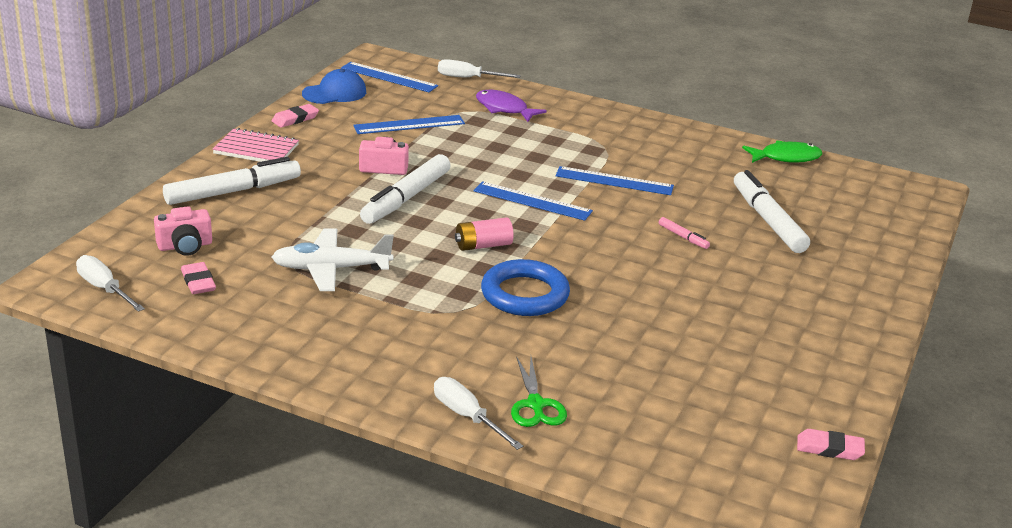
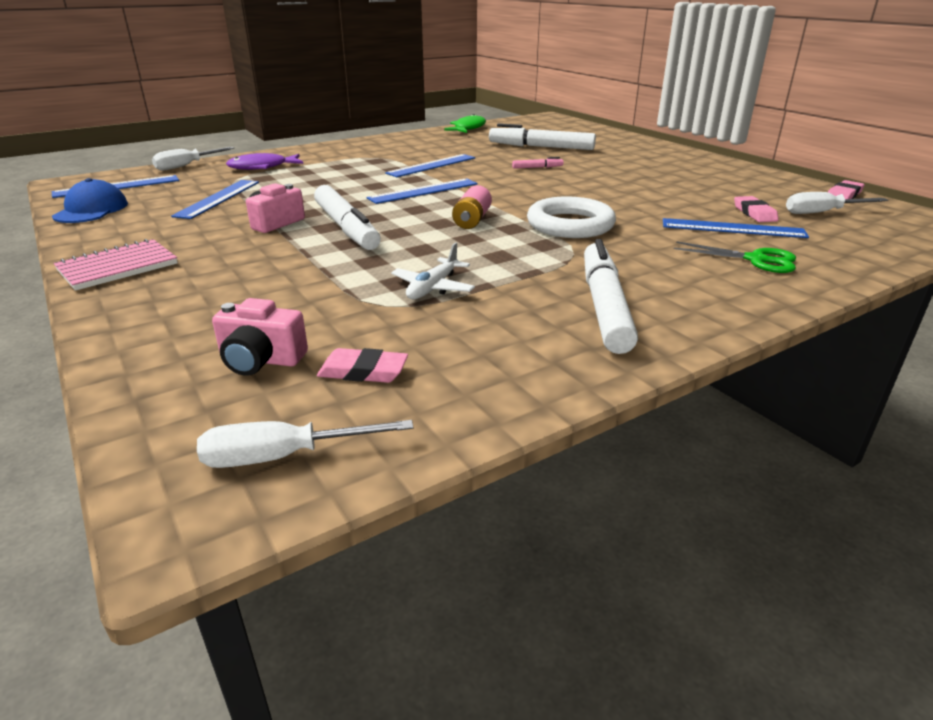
camera: 55 degrees left, 0 degrees up
pink camera [154,206,212,256] -> pink camera turned 90 degrees clockwise [212,298,308,376]
white marker [163,157,301,205] -> white marker moved to [584,239,638,354]
pink eraser [272,104,319,128] -> pink eraser moved to [734,196,778,222]
white plane [272,229,394,291] -> white plane [391,242,475,299], size x0.63
white screwdriver [434,377,523,450] -> white screwdriver moved to [786,192,888,214]
blue ring [481,259,570,316] -> white ring [527,196,616,238]
none -> blue ruler [663,218,809,238]

